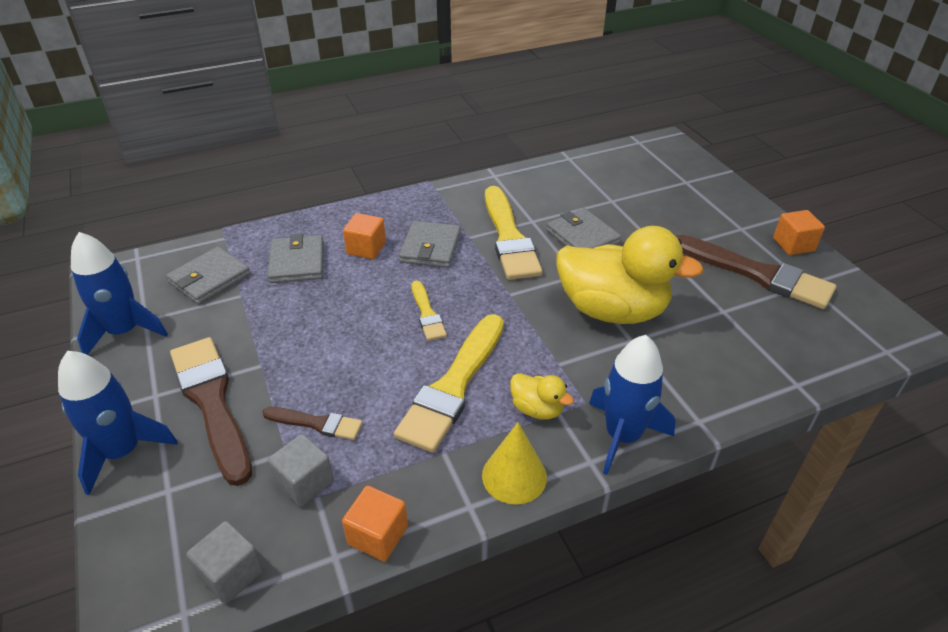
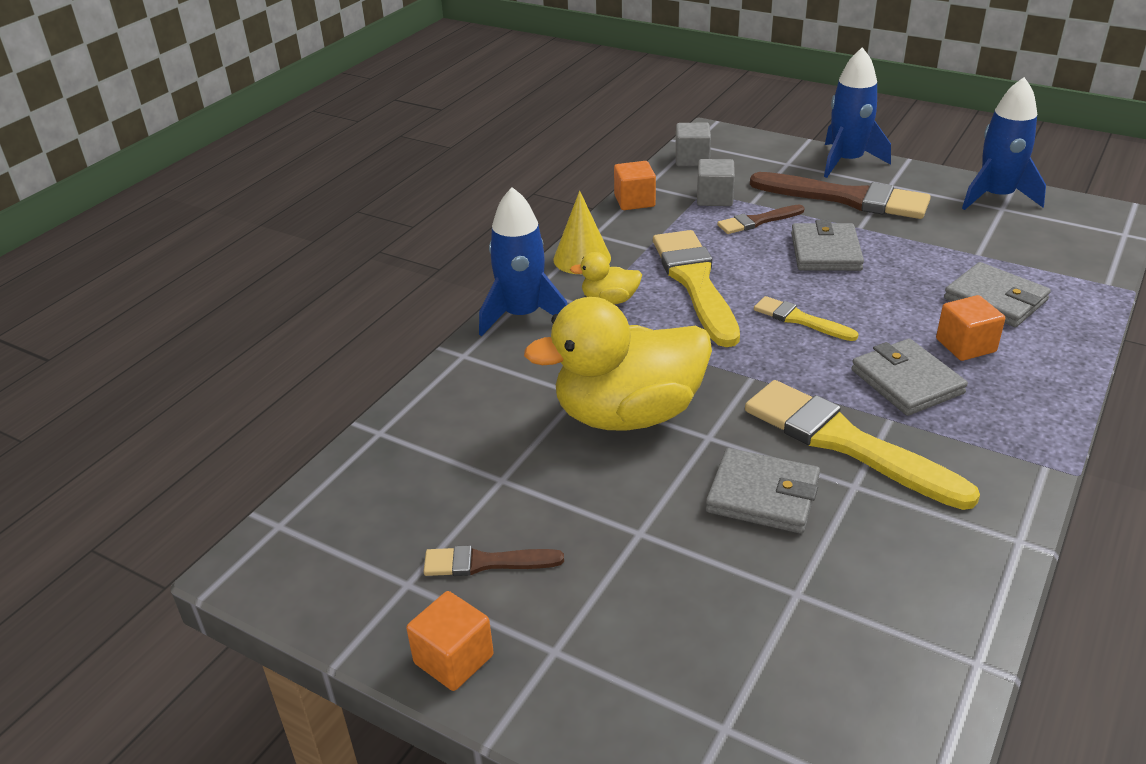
camera: 145 degrees right, 5 degrees down
grey wallet [166,247,251,305] -> grey wallet moved to [791,220,864,271]
brown brush [676,235,836,309] -> brown brush [424,545,564,576], size x0.51

